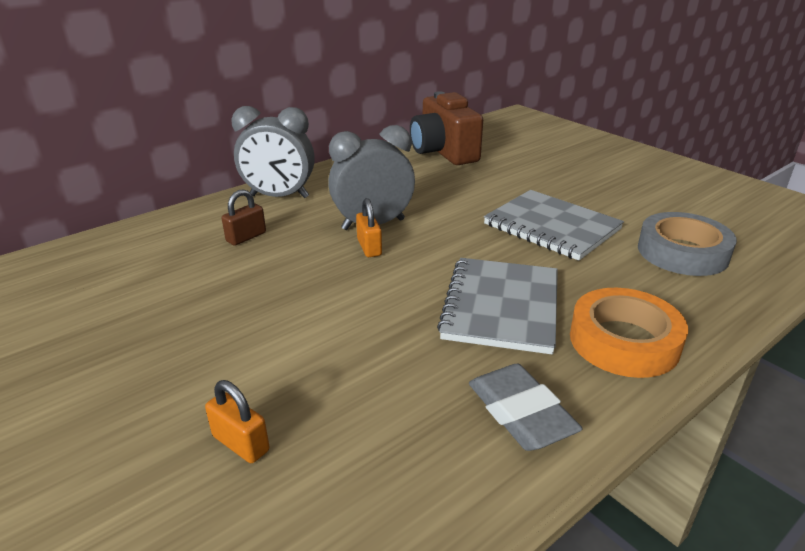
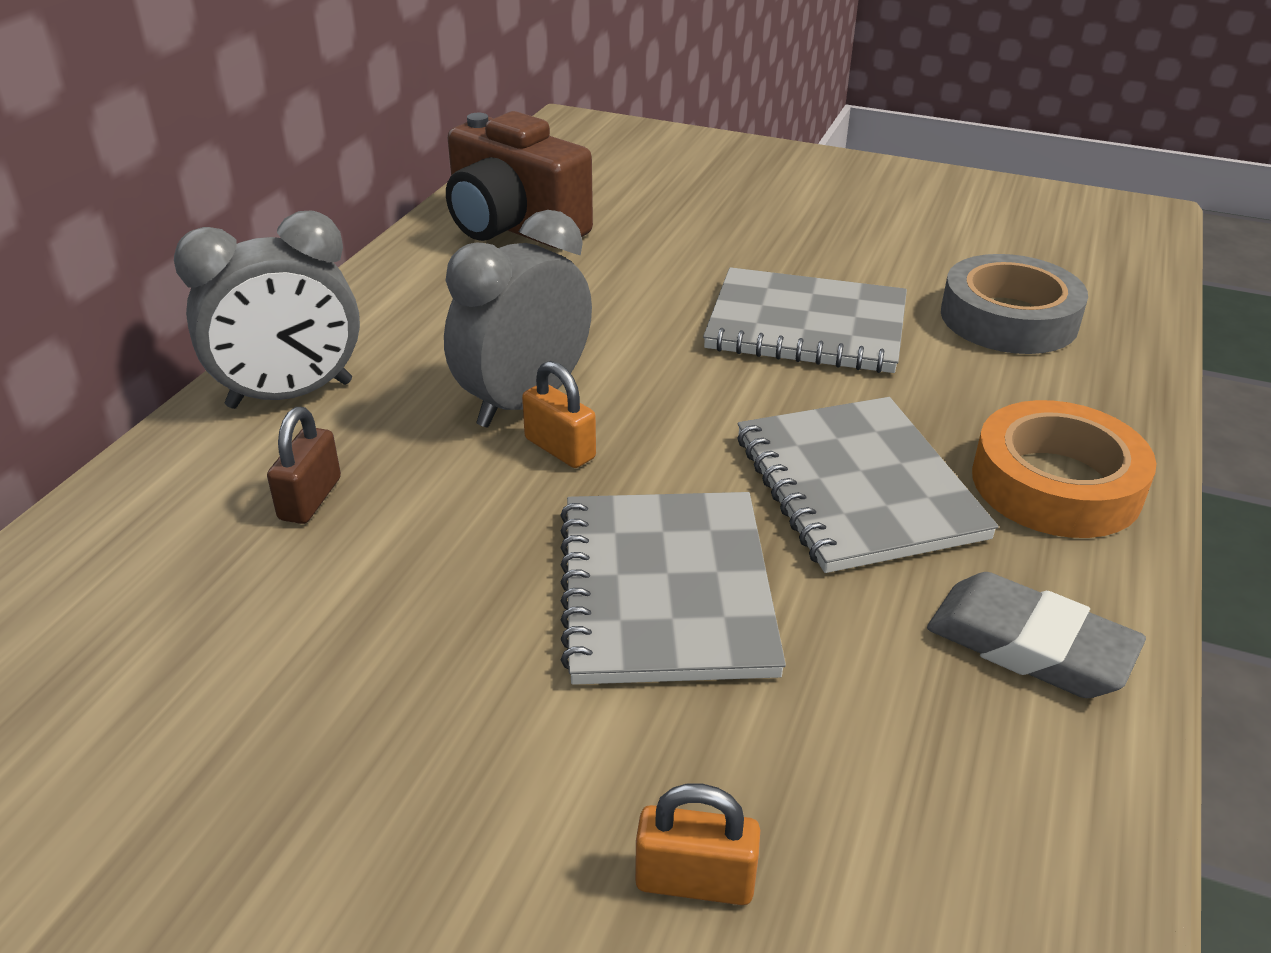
camera: 30 degrees left, 5 degrees up
none -> grey notebook [560,492,786,685]

